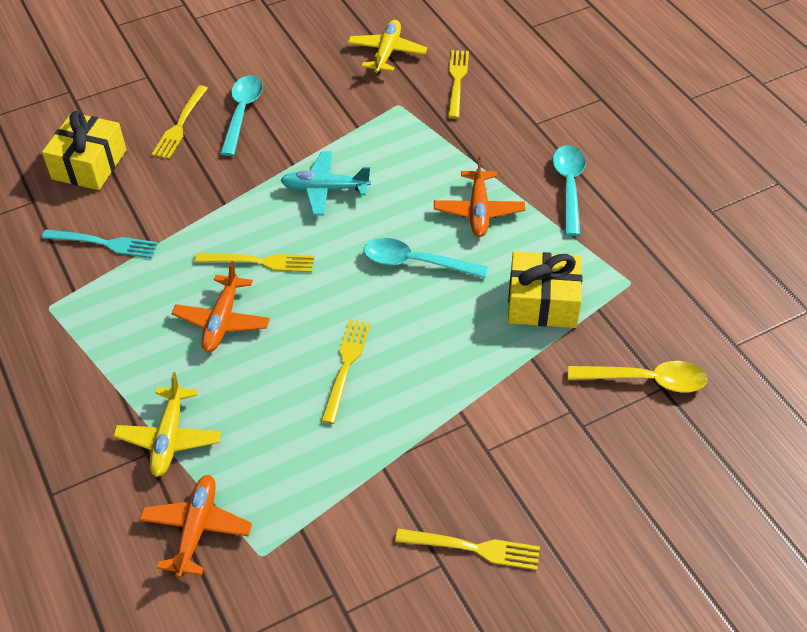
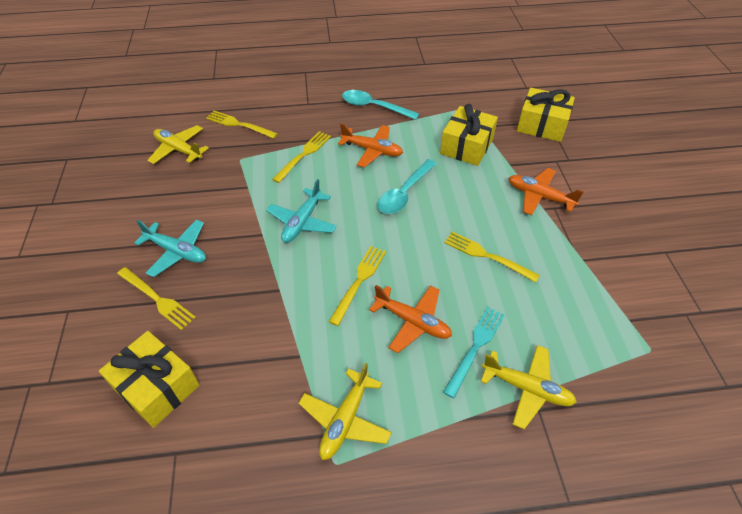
camera: 70 degrees left, 0 degrees up
turquoise fork [42,230,158,258] -> turquoise fork moved to [443,307,505,398]
orange plane [139,475,252,578] -> orange plane moved to [508,168,584,215]
turquoise spoon [220,75,263,156] -> turquoise plane [134,219,206,277]
yellow fork [395,528,540,570] -> yellow fork moved to [272,131,331,183]
yellow spoon [568,361,708,393] -> yellow gift [517,88,575,142]
none -> yellow plane [299,363,392,460]

